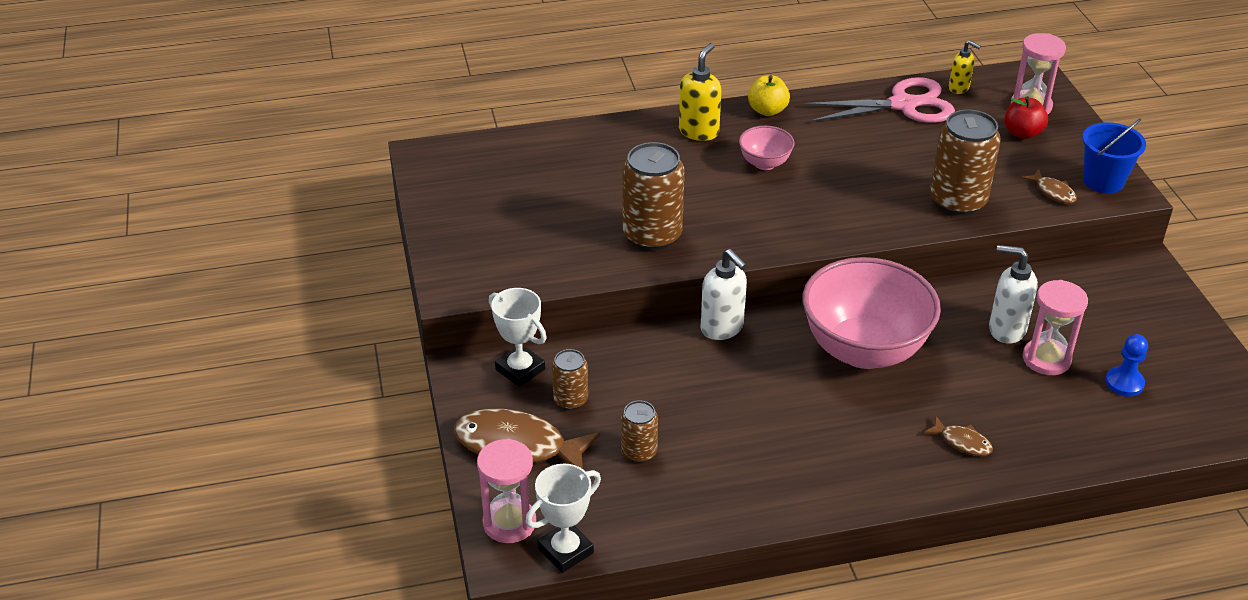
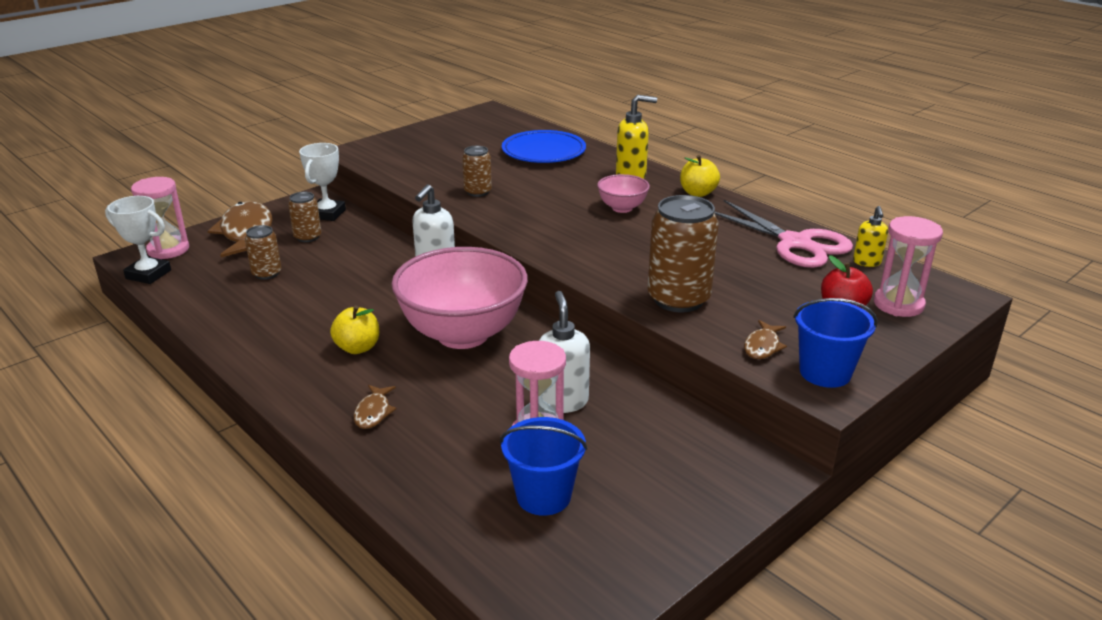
camera: 60 degrees right, 10 degrees down
brown can [623,142,684,251] -> brown can [462,146,492,197], size x0.54
blue pawn [1105,334,1148,397] -> blue bucket [500,417,588,516]
none -> yellow apple [330,305,379,354]
none -> blue plate [502,130,586,163]

